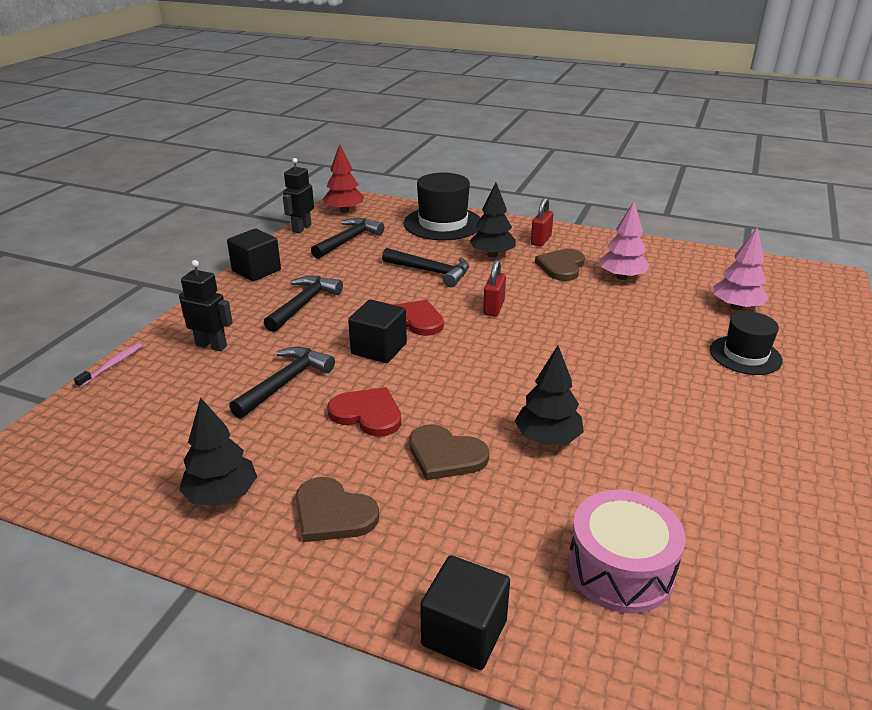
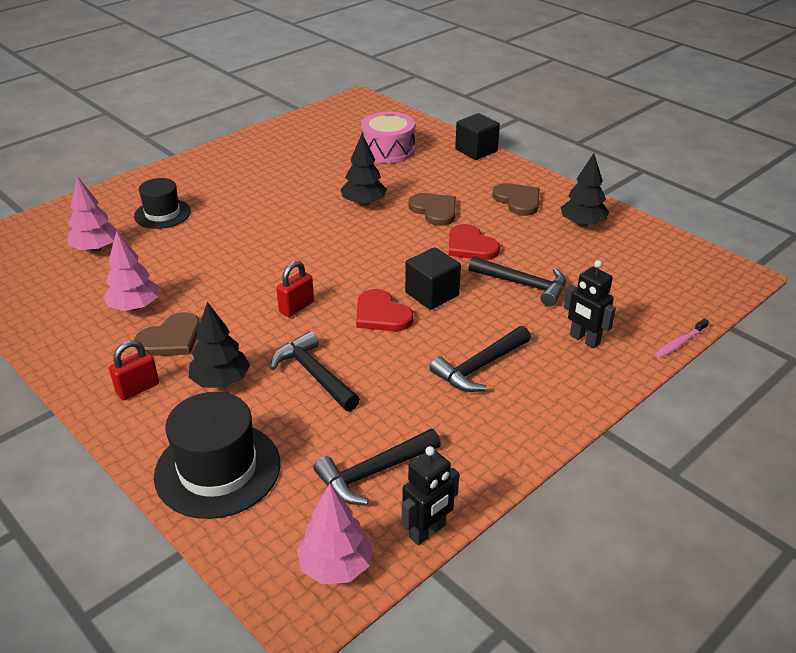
camera: 155 degrees left, 5 degrees up
black cube [227,229,281,281] -> none
black hammer [229,347,335,419] -> black hammer turned 120 degrees counterclockwise [469,256,566,306]
red tree [323,144,364,213] -> pink tree [296,484,373,585]

